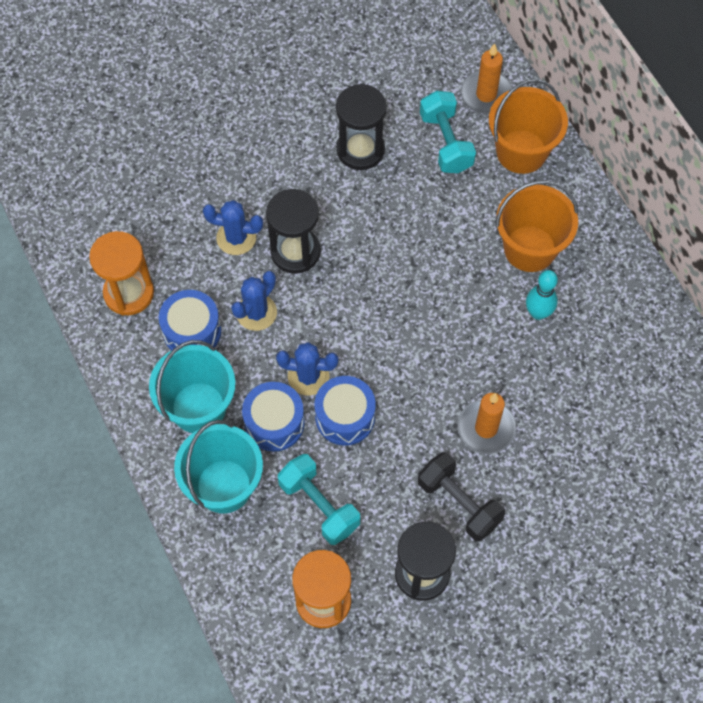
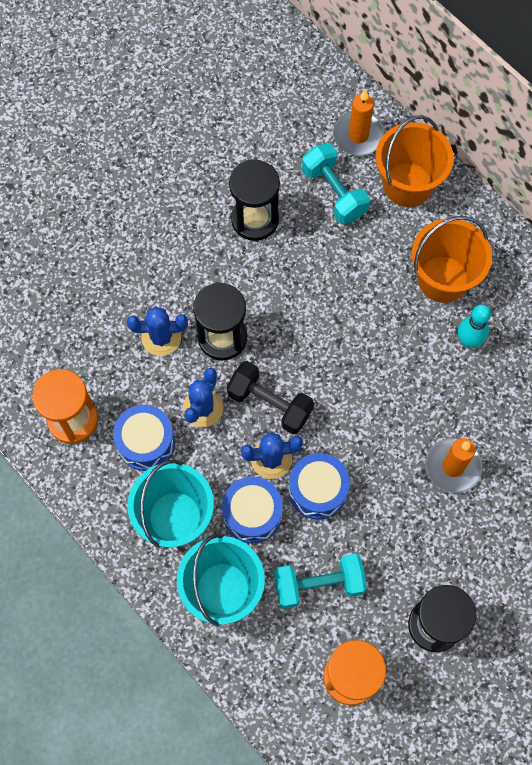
camera: 15 degrees left, 5 degrees up
turquoise dumbbell [278,454,360,545] -> turquoise dumbbell turned 45 degrees counterclockwise [274,553,367,609]
black dumbbell [418,452,505,542] -> black dumbbell moved to [227,361,314,434]

